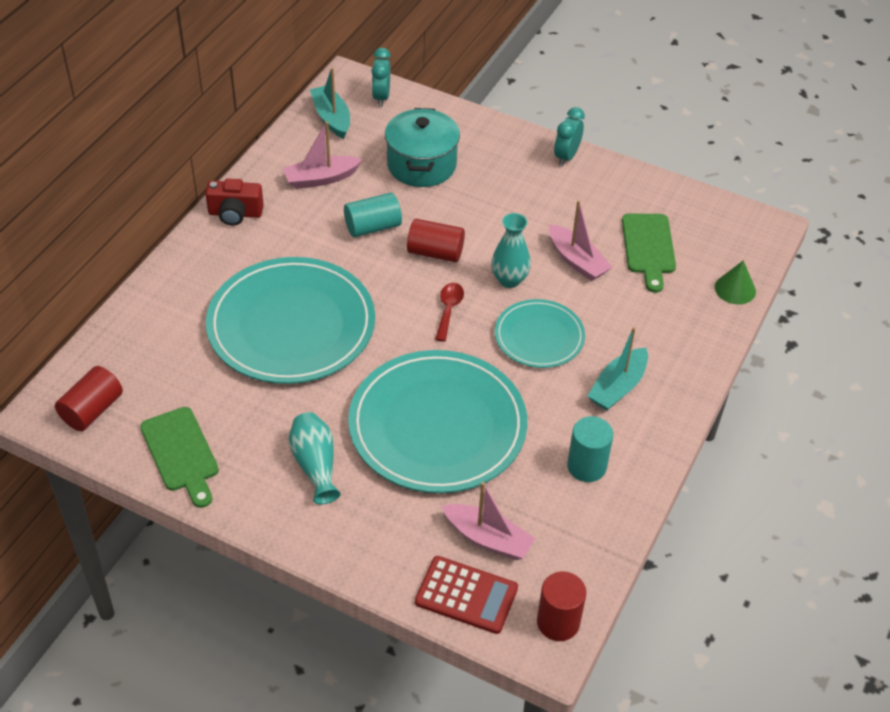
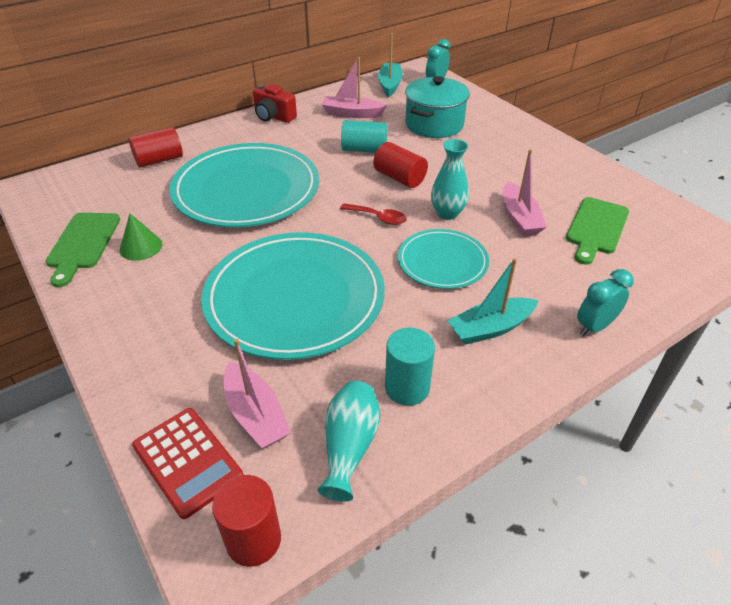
camera: 30 degrees right, 5 degrees down
red cylinder [55,366,123,431] -> red cylinder moved to [128,127,183,168]
turquoise vase [289,412,341,504] -> turquoise vase moved to [318,381,380,501]
red spoon [435,283,464,342] -> red spoon turned 75 degrees clockwise [340,203,407,225]
turquoise clock [554,107,585,166] -> turquoise clock moved to [577,269,634,336]
green cone [715,260,756,305] -> green cone moved to [120,213,162,261]

